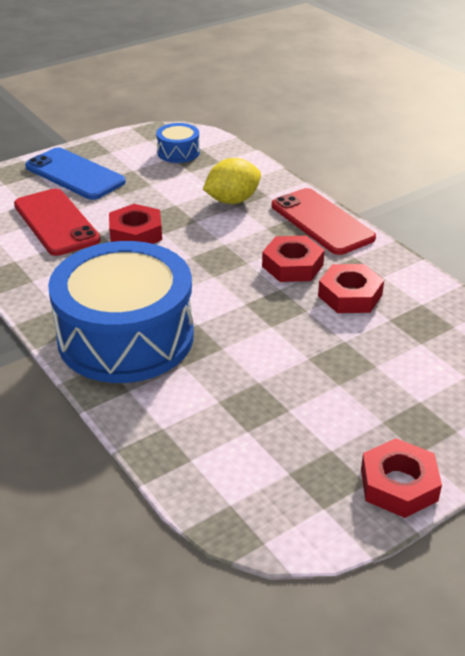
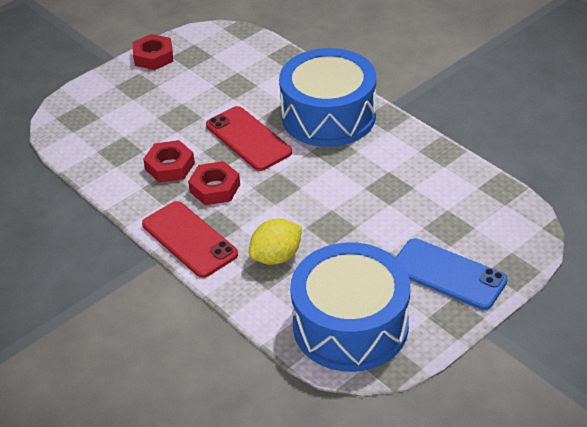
camera: 175 degrees right, 5 degrees up
red phone [14,188,101,256] -> red phone moved to [206,106,292,171]
red nut [109,204,162,244] -> none
blue drum [156,123,200,163] -> blue drum [290,242,410,372], size x2.38

